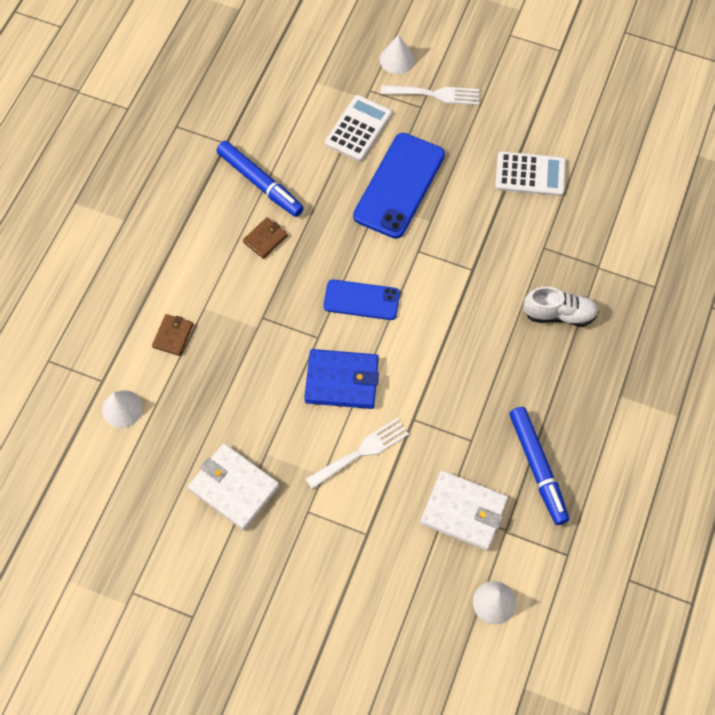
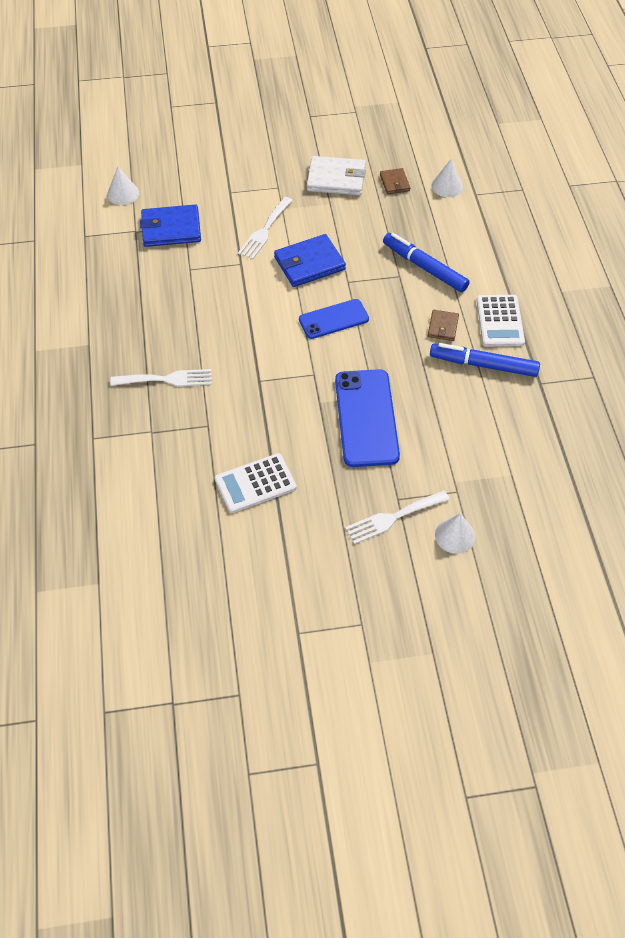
camera: 150 degrees right, 10 degrees down
brown wallet [152,314,193,356] -> brown wallet moved to [380,168,410,194]
white calculator [325,95,392,161] -> white calculator moved to [477,295,525,347]
white wallet [420,470,508,551] -> blue wallet [140,204,201,247]
blue marker [509,407,569,525] -> blue marker moved to [383,233,470,292]
white shoe [523,287,599,327] -> white fork [111,369,212,387]

